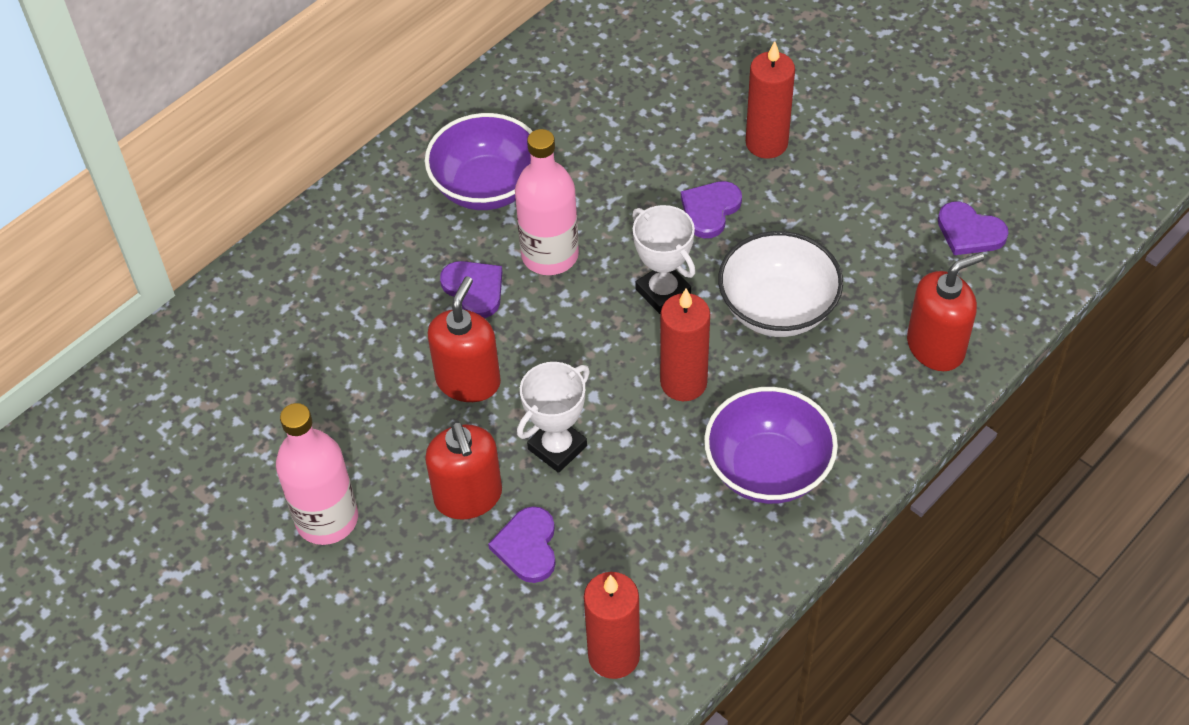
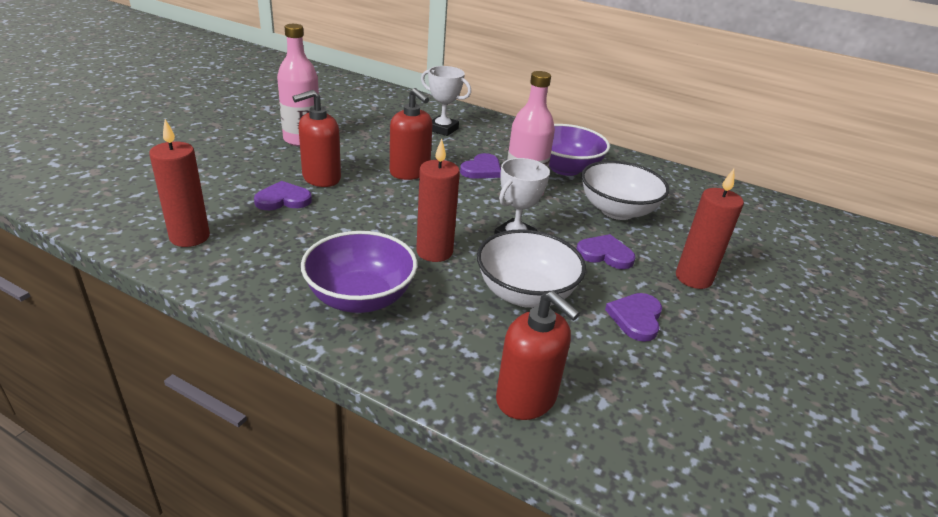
camera: 70 degrees right, 20 degrees down
red soap dispenser [428,277,501,402] -> red soap dispenser turned 45 degrees clockwise [390,88,432,180]
white trophy [517,362,590,473] -> white trophy moved to [421,66,471,136]
purple heart [938,201,1009,255] -> purple heart moved to [605,293,662,342]
none -> white bowl [581,161,669,220]

